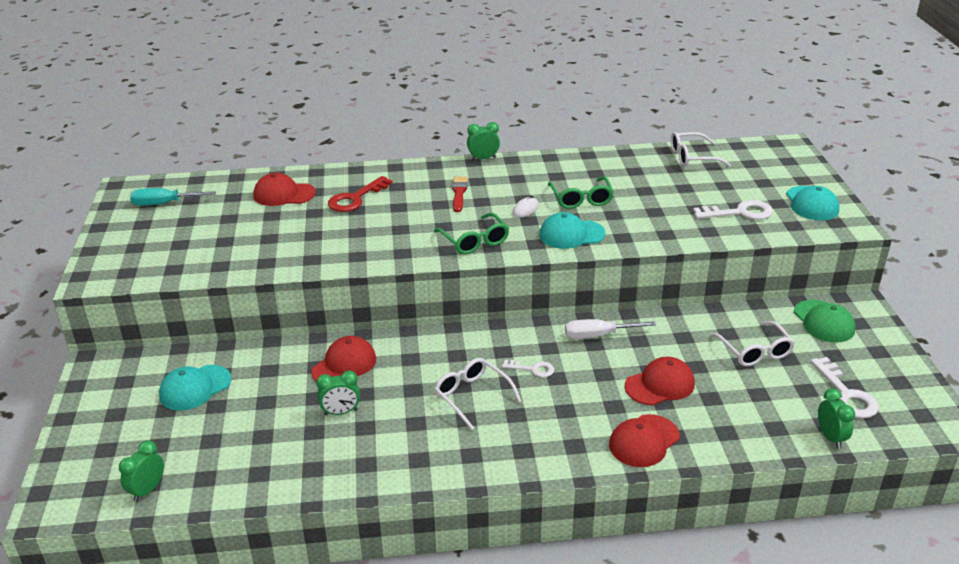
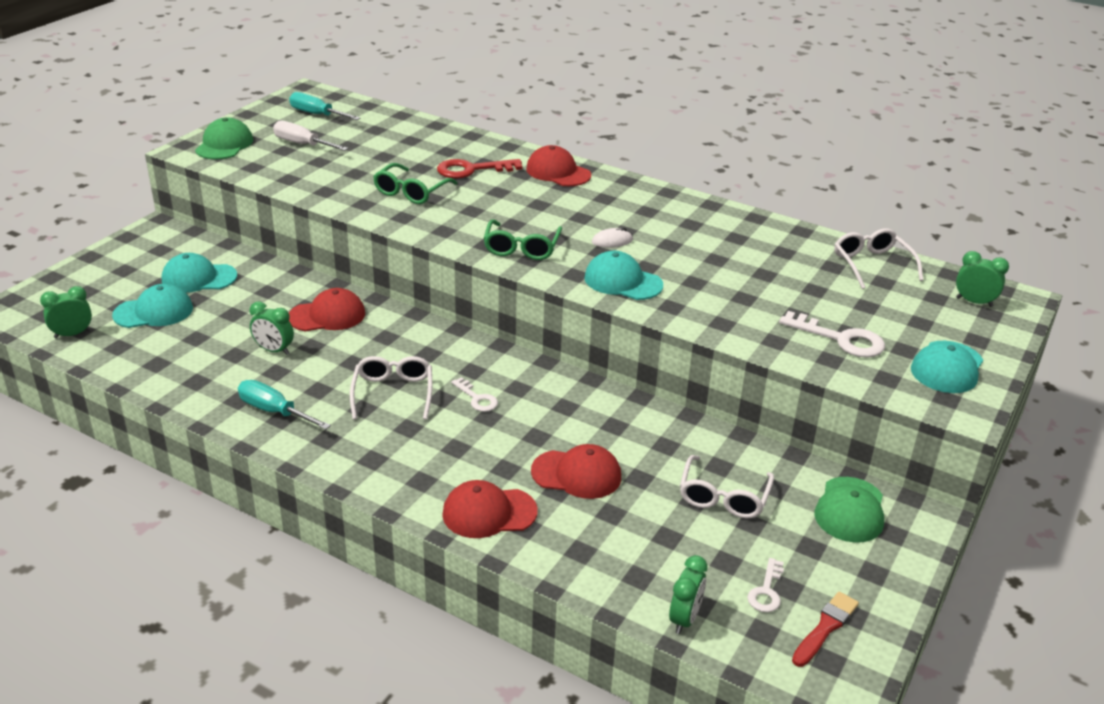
camera: 35 degrees right, 0 degrees up
red cap [253,173,316,206] -> red cap moved to [526,145,591,186]
red brush [452,176,468,212] -> red brush moved to [792,592,859,667]
green clock [467,122,500,160] -> green clock moved to [956,251,1009,307]
green glasses [548,176,614,209] -> green glasses moved to [373,163,458,204]
white screwdriver [565,319,656,339] -> white screwdriver moved to [273,121,348,151]
white glasses [671,132,731,167] -> white glasses turned 45 degrees clockwise [834,228,923,289]
white key [810,357,879,418] -> white key [747,558,784,612], size x0.59
none -> turquoise cap [112,284,193,328]
none -> green cap [195,118,253,160]
none -> turquoise screwdriver [238,380,331,430]

